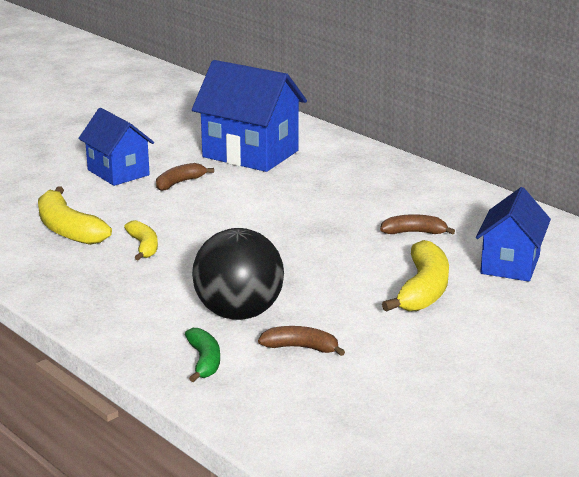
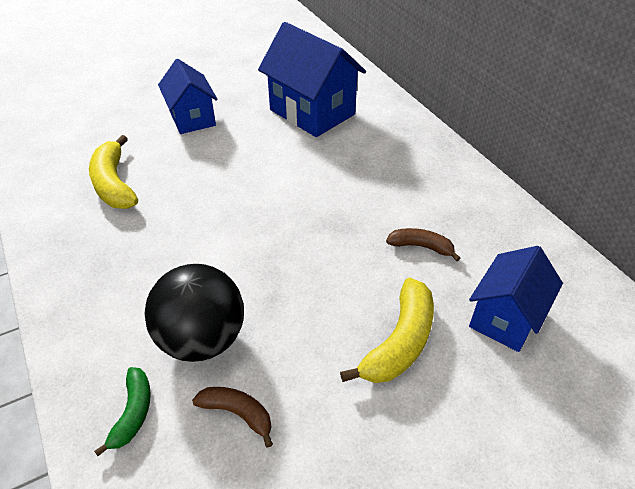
camera: 15 degrees right, 20 degrees up
yellow banana [124,220,158,261] -> none
brown banana [156,163,214,191] -> none

